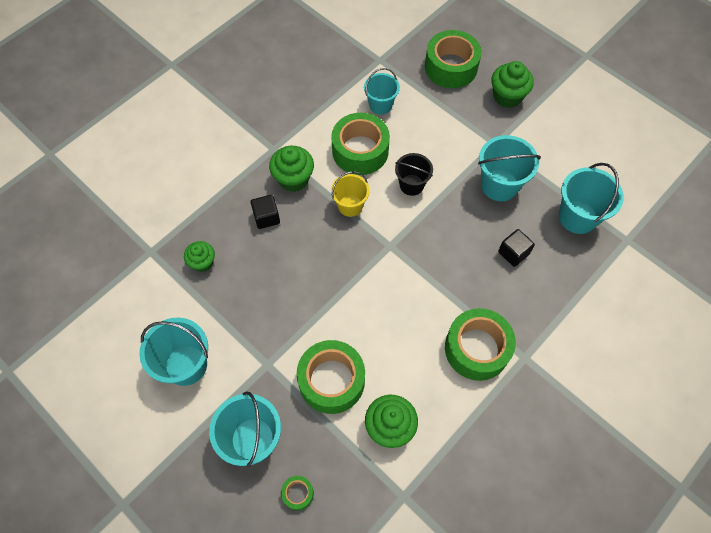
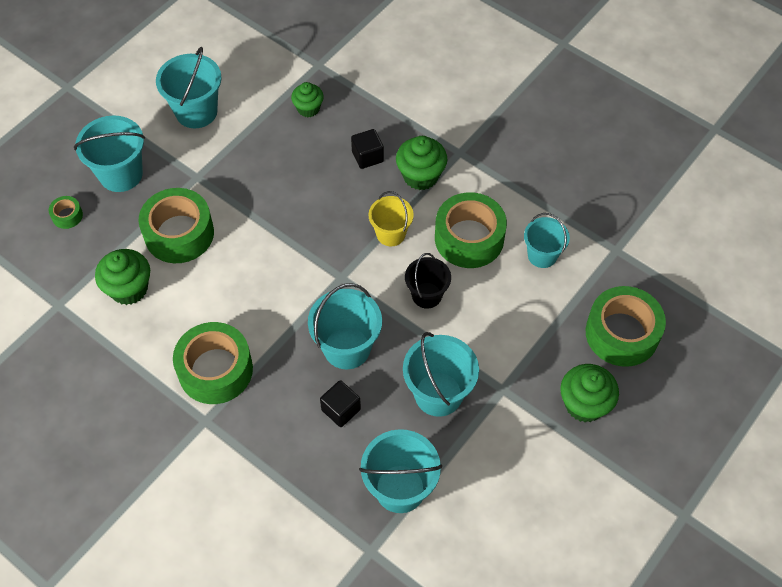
camera: 85 degrees right, 5 degrees down
none -> turquoise bucket [308,283,382,369]

